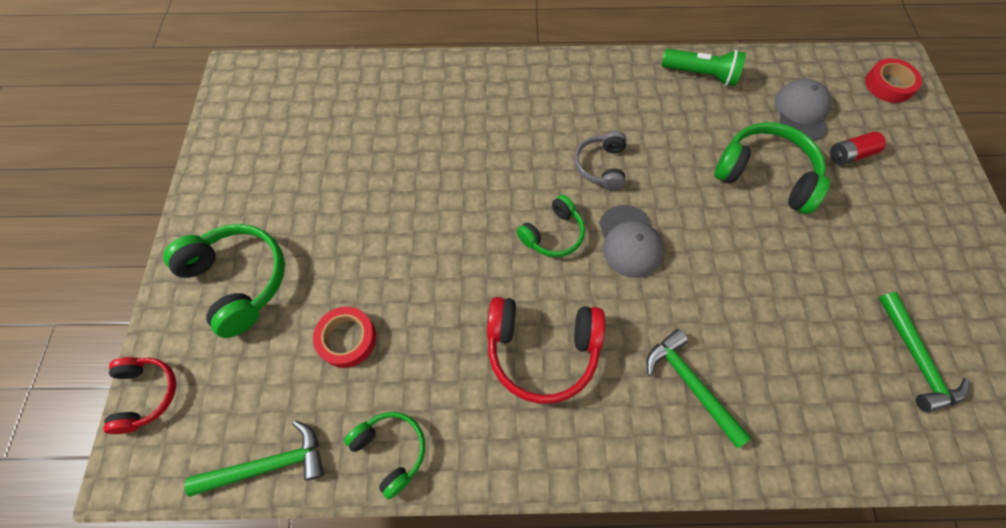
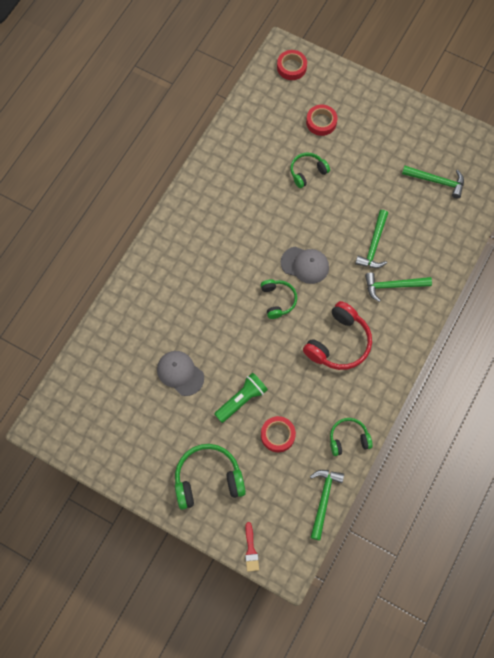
camera: 60 degrees left, 5 degrees up
red headphones [103,357,176,434] -> red brush [245,522,259,572]
grey headphones [574,131,626,191] -> none
green flashlight [661,49,746,86] -> green flashlight moved to [214,373,268,423]
green headphones [714,122,830,214] -> green headphones [290,152,330,188], size x0.60
grey cap [774,79,832,141] -> grey cap moved to [157,351,204,396]
red battery [830,131,886,165] -> red tape [306,105,337,136]
none -> green hammer [355,210,388,268]

